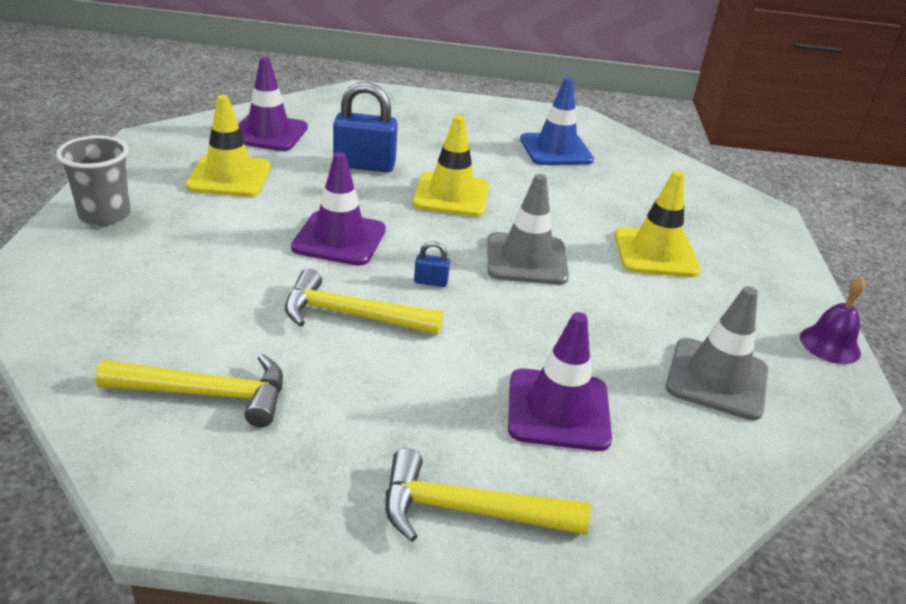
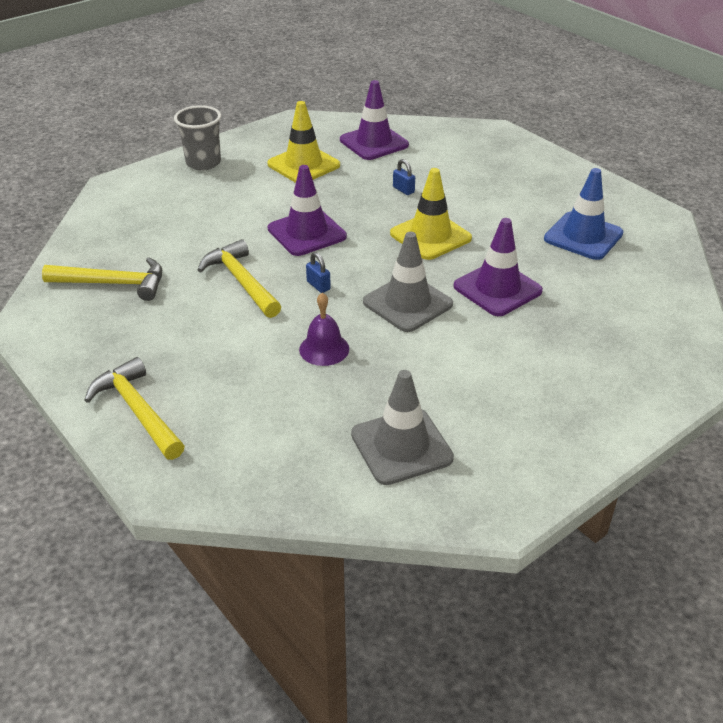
camera: 50 degrees right, 5 degrees up
yellow hammer [95,354,283,427] -> yellow hammer turned 45 degrees counterclockwise [42,257,162,301]
blue padlock [333,82,398,172] -> blue padlock [393,159,415,195], size x0.45
purple traffic cone [508,312,612,451] -> purple traffic cone moved to [454,218,543,316]
yellow traffic cone [614,171,701,277] -> none
purple bell [800,277,865,364] -> purple bell moved to [299,293,349,366]

